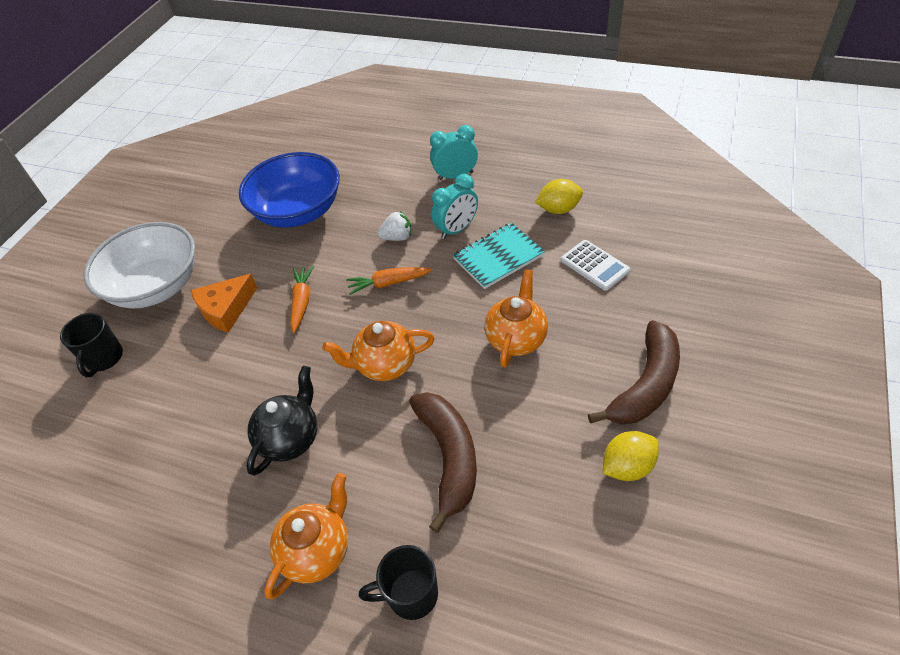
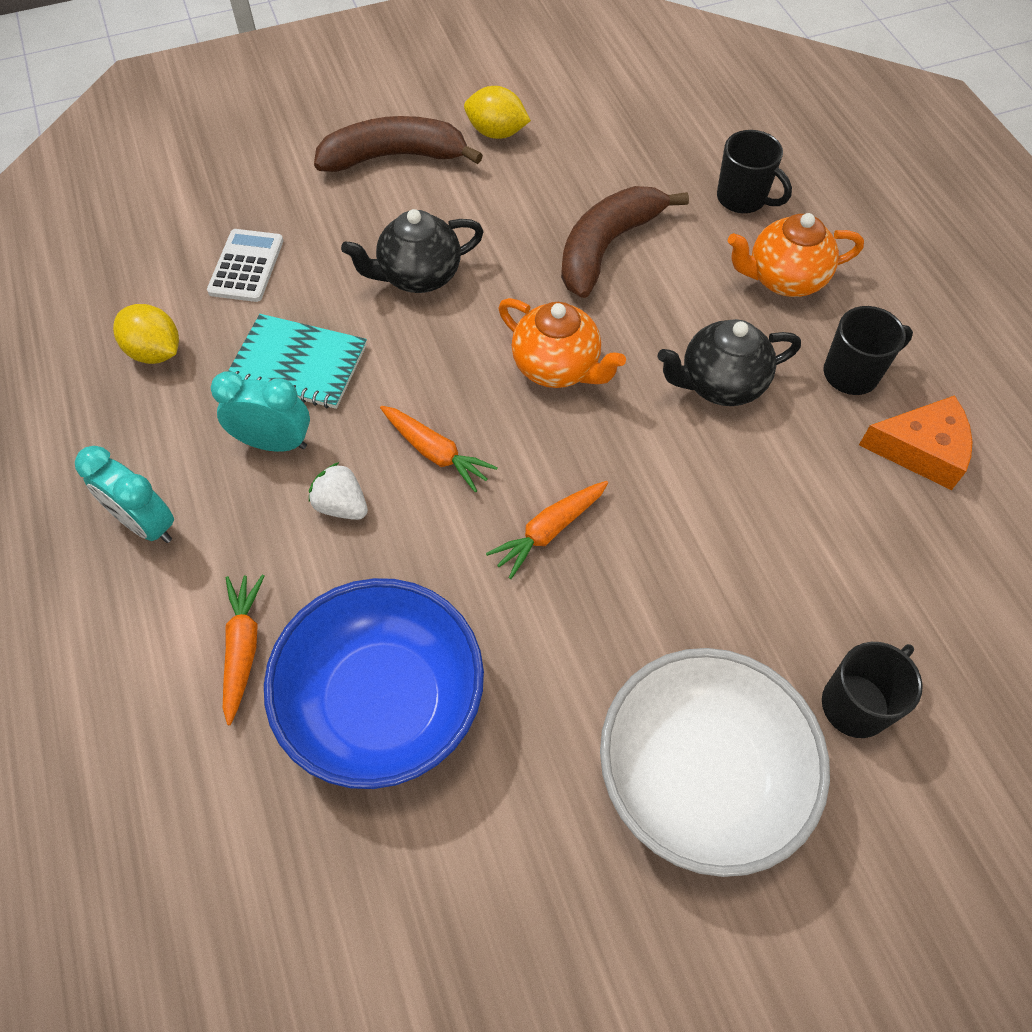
camera: 135 degrees left, 10 degrees up
orange cheese [191,274,257,333] -> orange cheese moved to [859,395,973,490]
orange teapot [484,269,548,368] -> black teapot [341,209,484,293]
none -> orange carrot [223,575,264,725]
none -> black mug [823,306,913,395]

